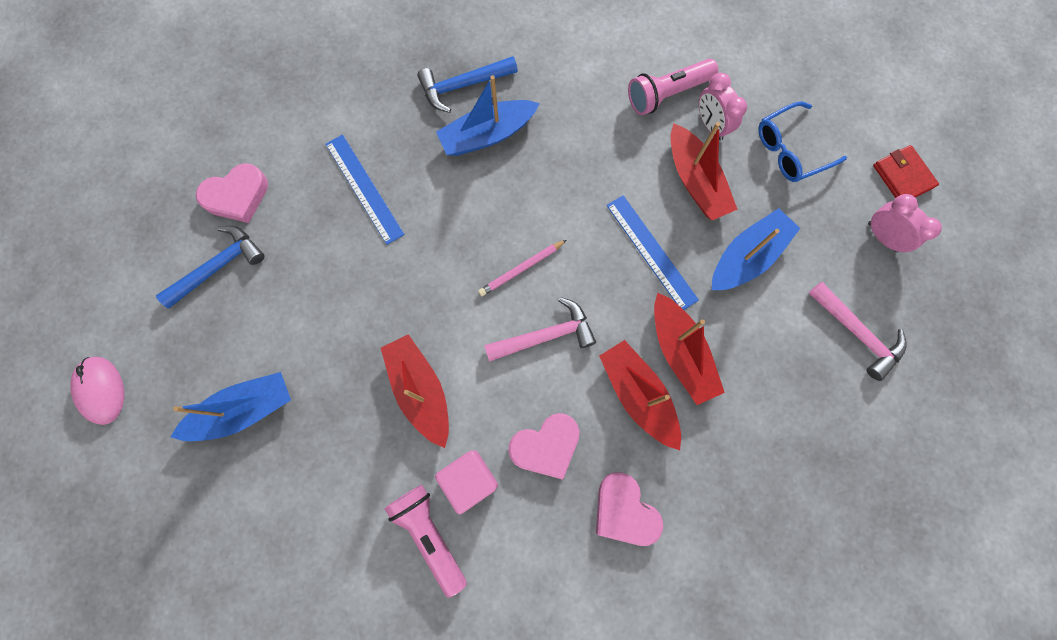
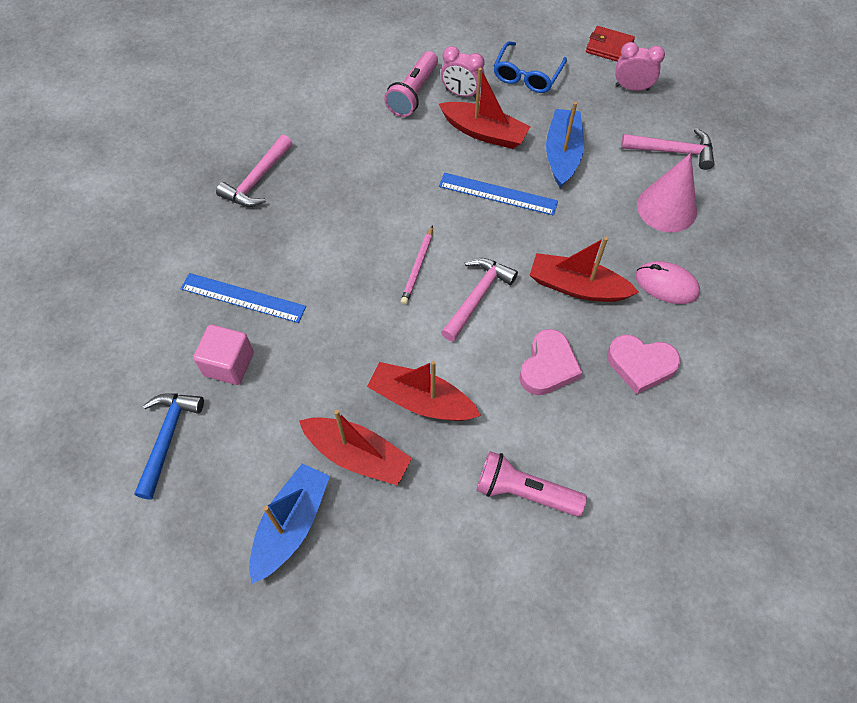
camera: 40 degrees left, 15 degrees down
pink mouse [70,357,124,425] -> pink mouse moved to [636,261,700,304]
pink heart [196,163,268,223] -> none
blue hammer [417,56,518,113] -> pink hammer [216,135,293,207]
pink cube [435,451,498,514] -> pink cube moved to [193,325,254,385]
blue boat [436,75,540,156] -> none
red boat [654,293,725,405] -> red boat moved to [299,410,412,486]
none -> pink cone [637,153,697,232]

